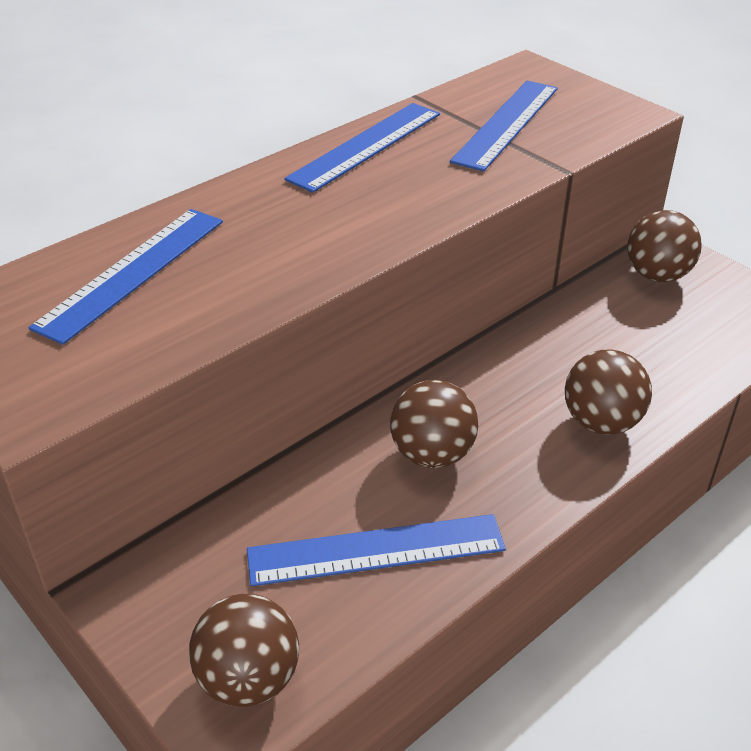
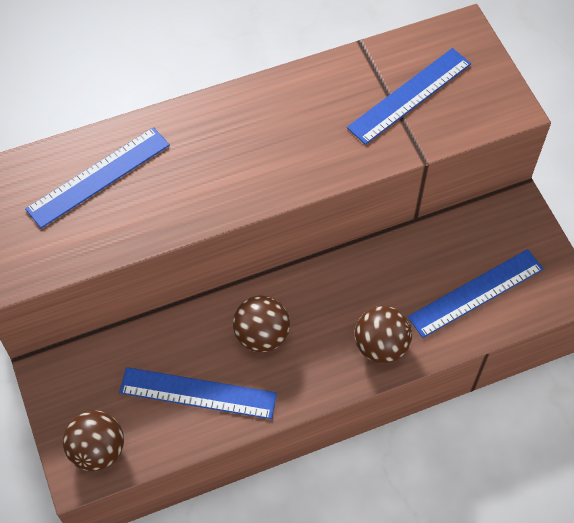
camera: 20 degrees right, 20 degrees up
blue ruler [284,103,440,193] -> blue ruler moved to [408,249,544,338]
brown ball [627,210,702,282] -> none

